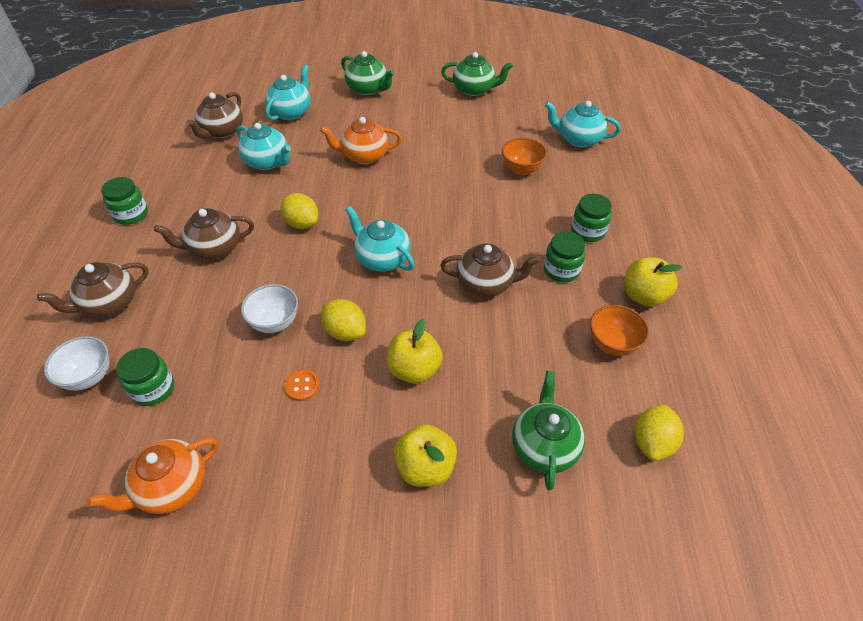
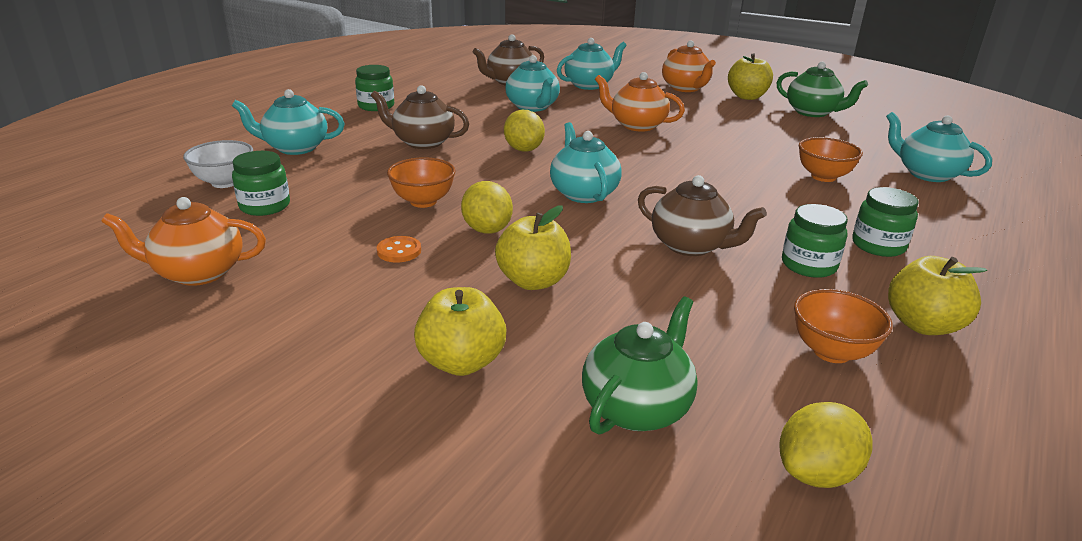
camera: 30 degrees right, 20 degrees down
brown teapot [37,262,149,317] -> turquoise teapot [232,89,345,155]
white bowl [241,284,298,333] -> orange bowl [387,157,455,208]
green teapot [341,51,395,96] -> orange teapot [662,40,716,92]
none -> yellow apple [728,53,773,100]

